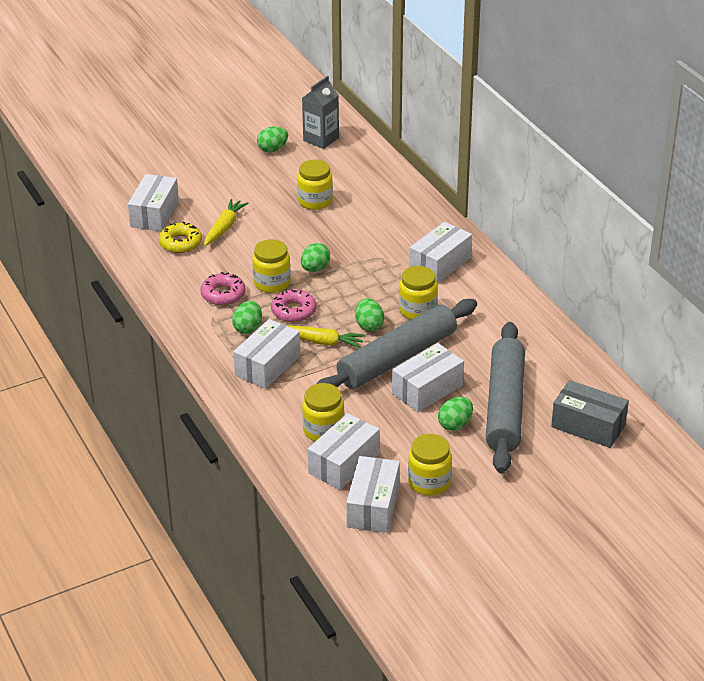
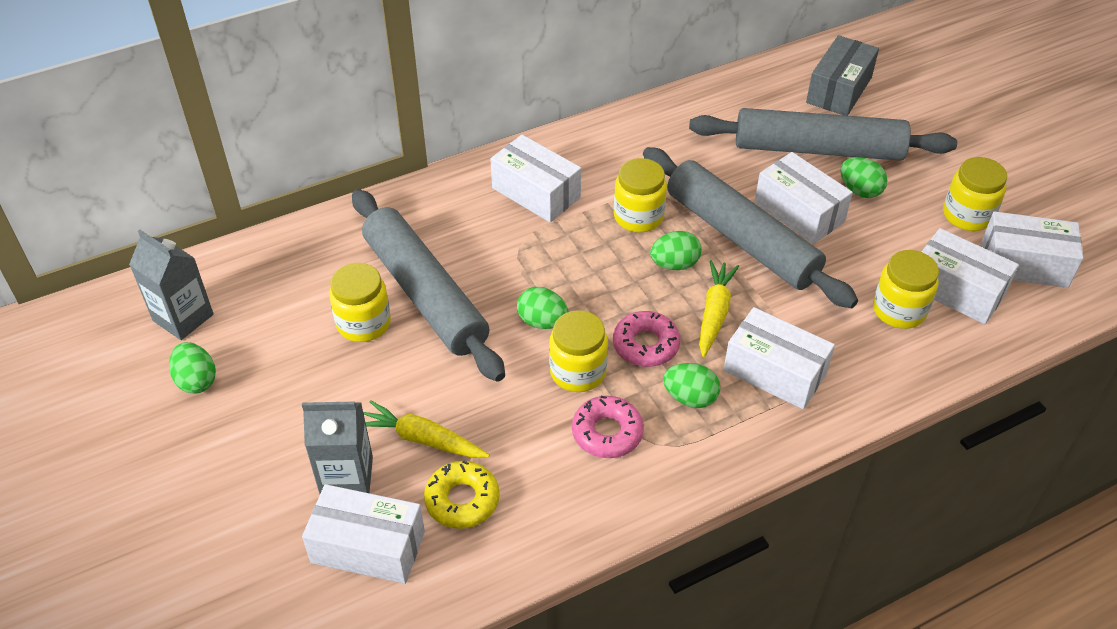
camera: 90 degrees left, 10 degrees up
none -> grey carton [302,401,373,494]
none -> grey rolling pin [352,189,505,382]

